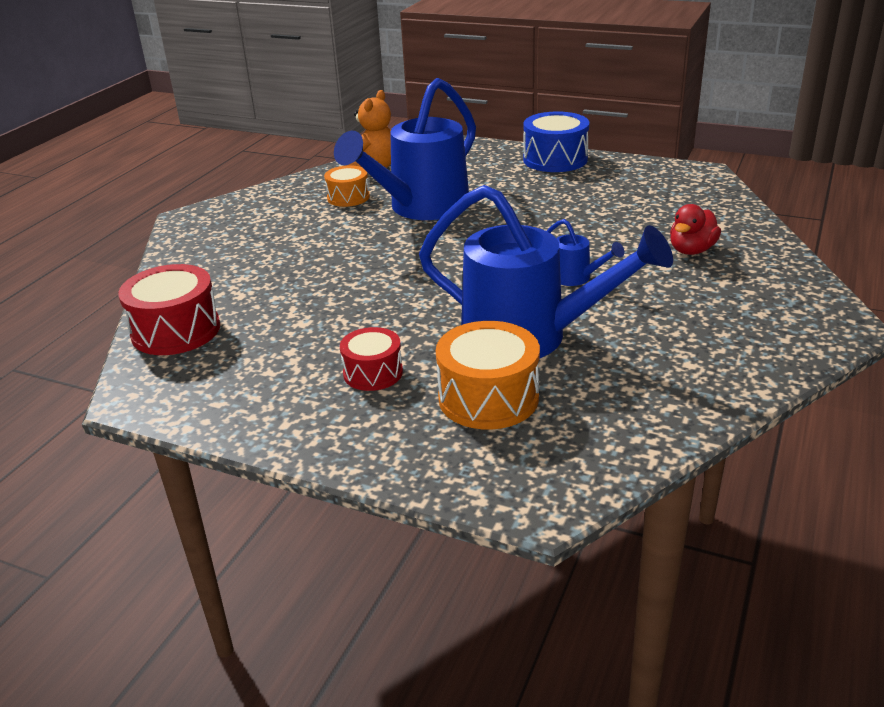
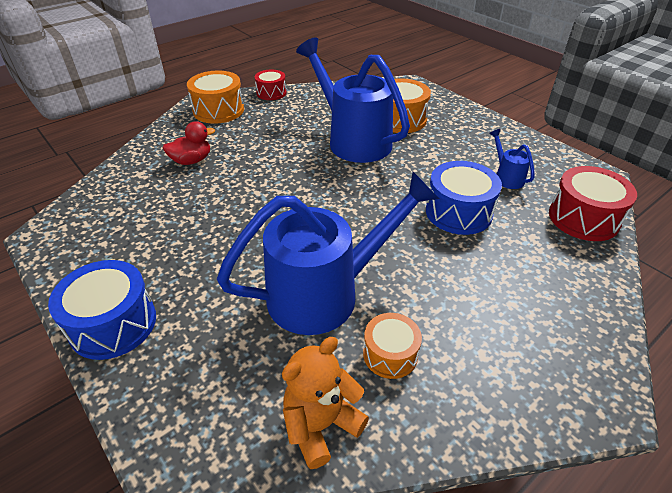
camera: 155 degrees left, 10 degrees up
red drum [340,327,403,391] -> red drum moved to [255,70,286,100]
blue watering can [547,219,625,286] -> blue watering can moved to [489,129,535,189]
none -> orange drum [187,71,244,124]
none -> blue drum [426,161,502,235]

